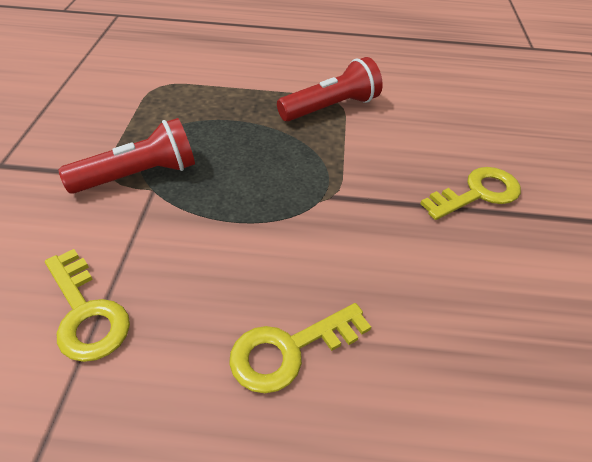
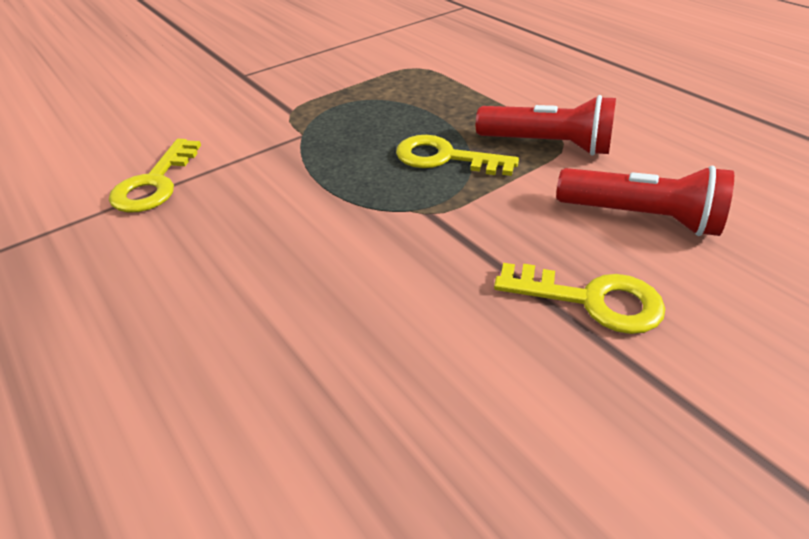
camera: 50 degrees right, 5 degrees down
red flashlight [58,118,195,194] -> red flashlight moved to [556,166,734,236]
yellow key [229,303,371,393] -> yellow key moved to [396,135,519,176]

